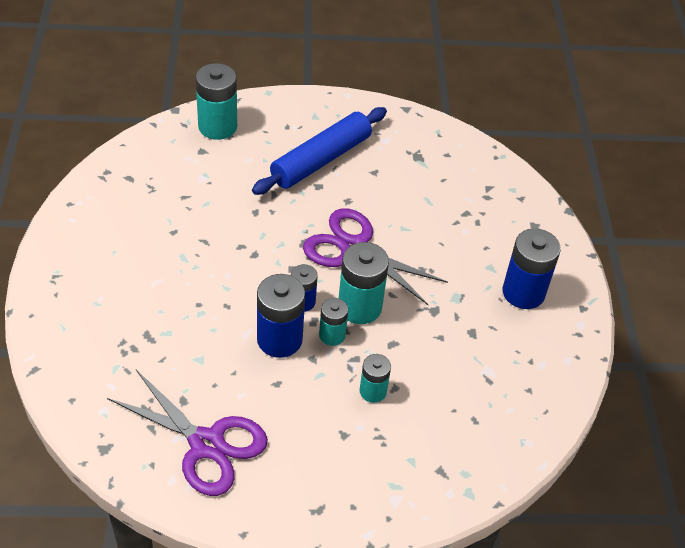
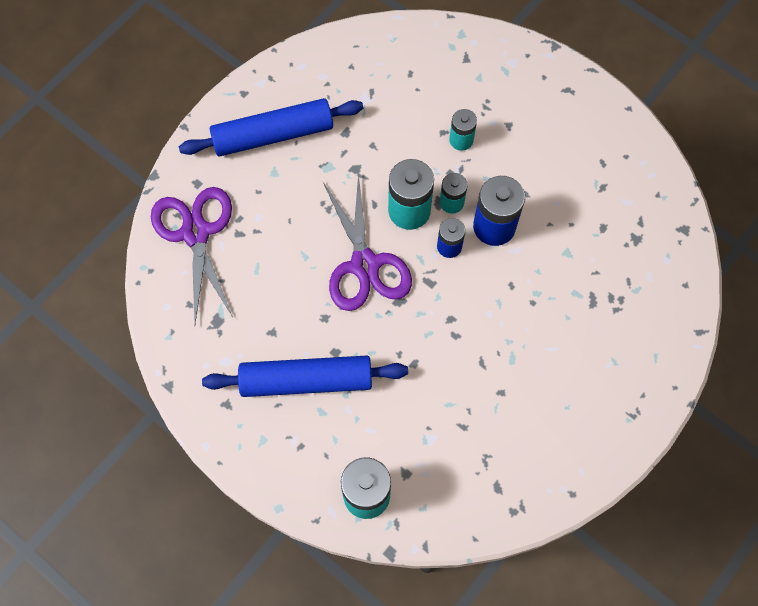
camera: 135 degrees left, 20 degrees up
purple scissors [107,370,268,496] -> purple scissors moved to [151,187,232,323]
blue battery [502,228,561,309] -> blue rolling pin [179,98,363,157]

